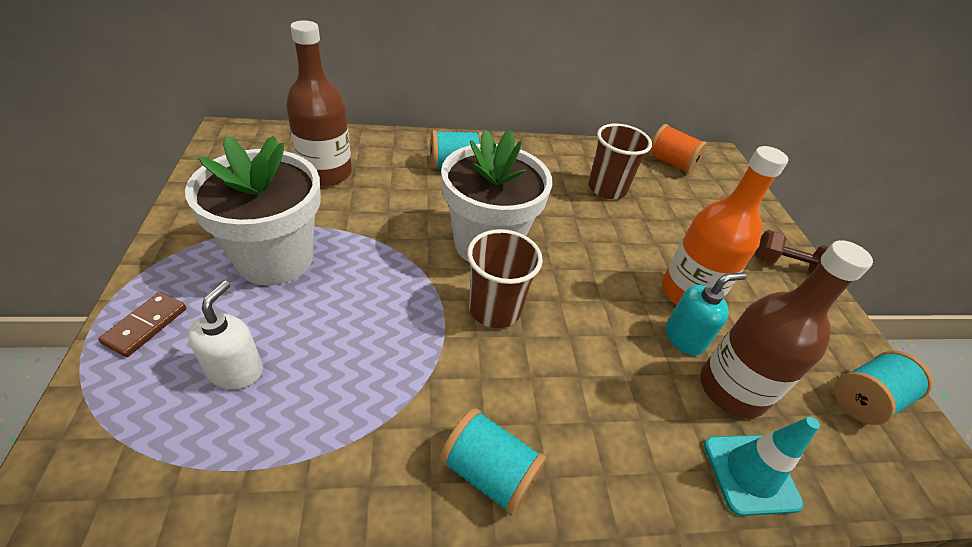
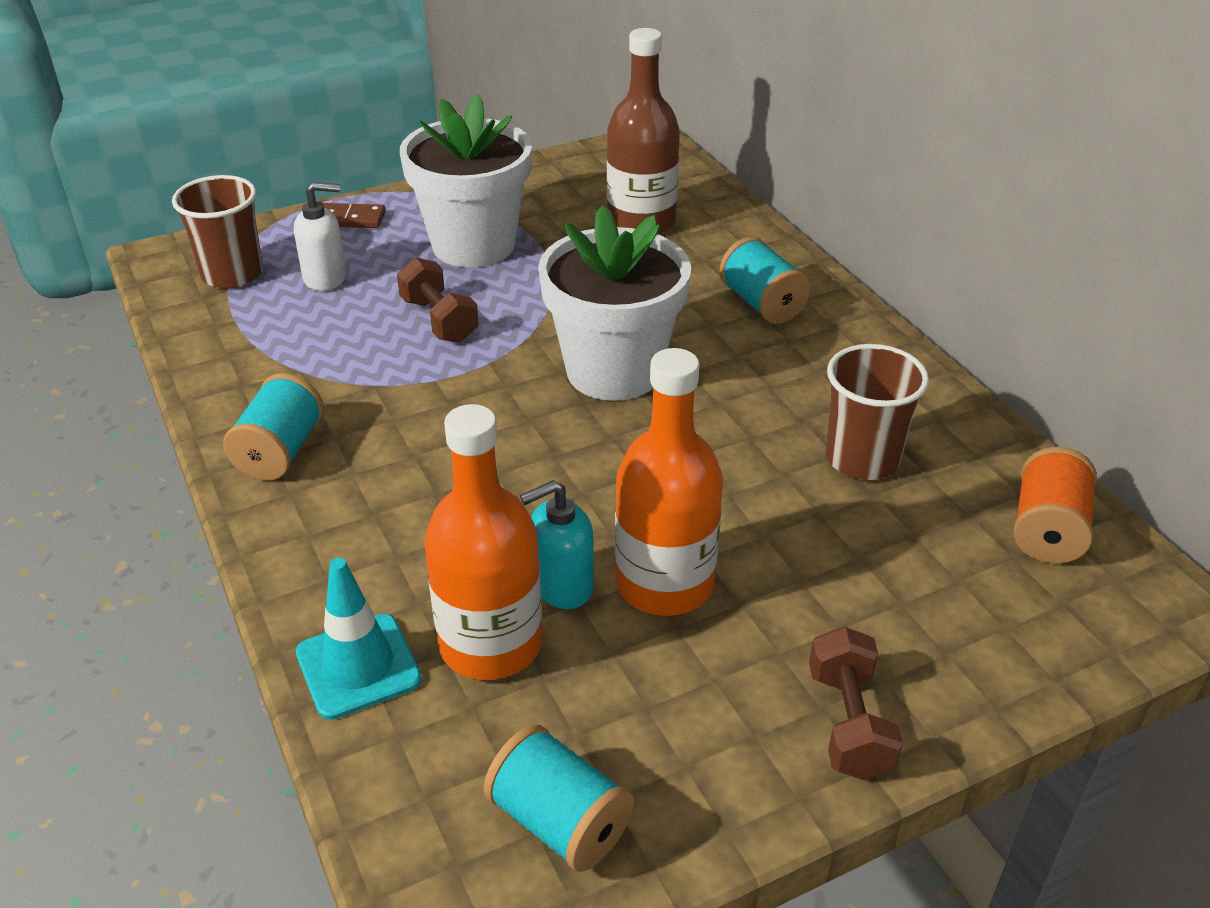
camera: 75 degrees right, 5 degrees down
brown cup [467,229,543,328] -> brown cup moved to [172,175,263,288]
turquoise soap dispenser [666,272,747,355] -> turquoise soap dispenser turned 105 degrees clockwise [520,480,594,609]
brown bottle [700,240,873,418] -> orange bottle [424,404,542,680]
none -> brown dumbbell [397,257,479,343]

